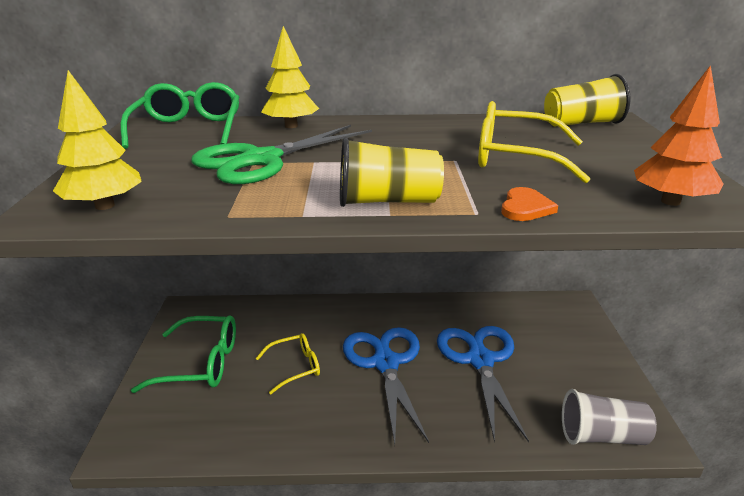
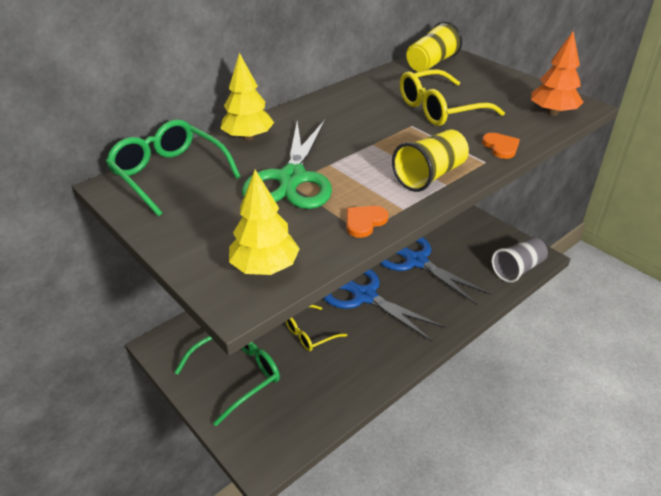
camera: 40 degrees left, 10 degrees up
yellow glasses [256,333,320,394] -> yellow glasses turned 150 degrees counterclockwise [285,305,347,351]
none -> orange heart [347,206,388,238]

